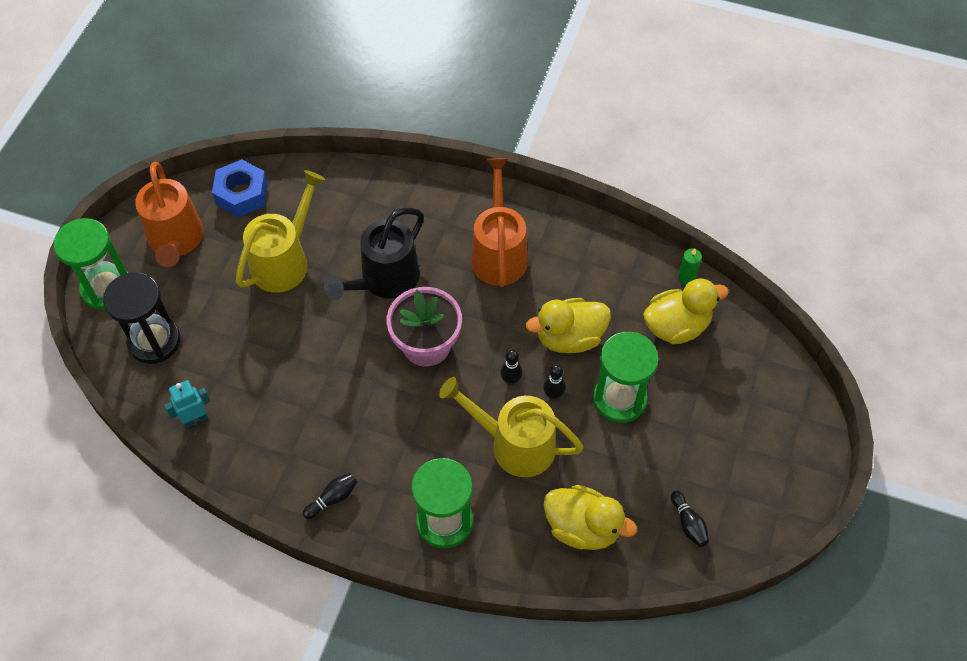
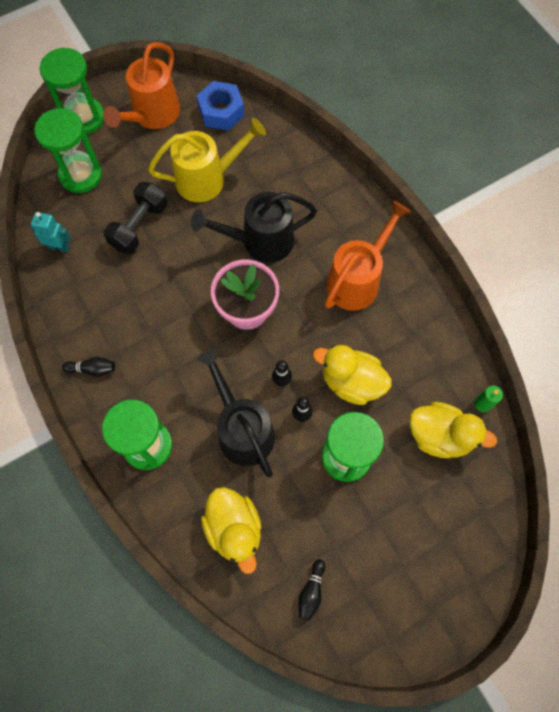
camera: 40 degrees right, 10 degrees up
black hourglass [103,272,181,364] -> green hourglass [34,108,102,193]
yellow watering can [439,377,584,477] -> black watering can [197,349,275,478]
none -> black dumbbell [103,182,167,254]

